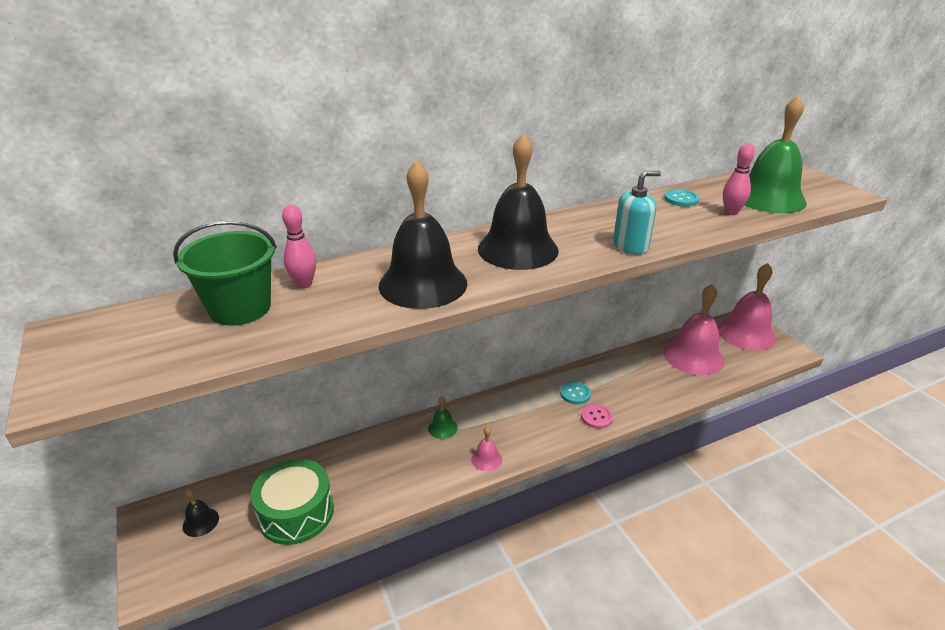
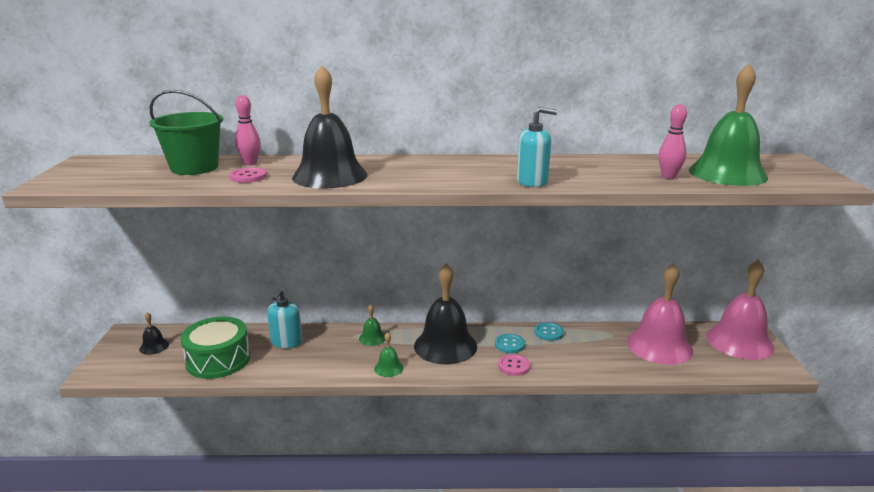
camera: 25 degrees right, 10 degrees down
pink bell [471,427,502,471] -> green bell [374,332,403,377]
black bell [478,133,559,270] -> black bell moved to [414,263,477,364]
turquoise button [664,189,699,207] -> turquoise button moved to [534,322,564,341]
none -> pink button [230,168,267,183]
none -> turquoise soap dispenser [267,289,303,348]

